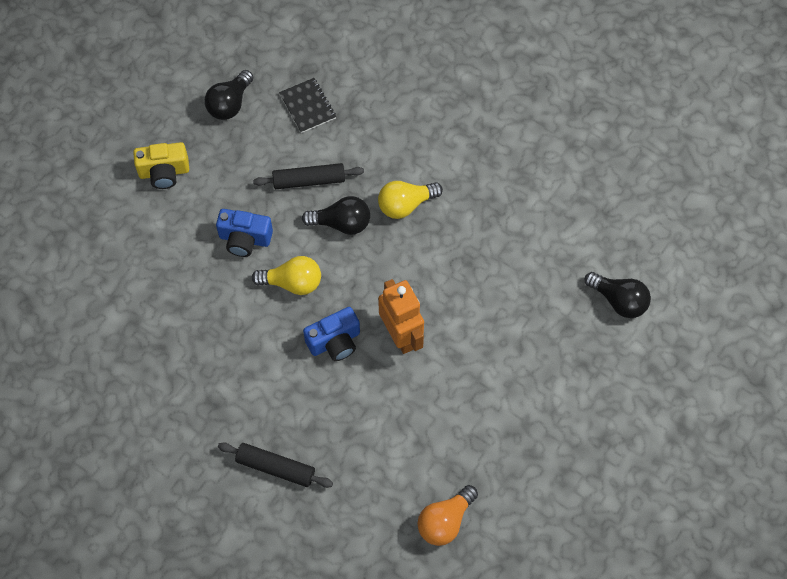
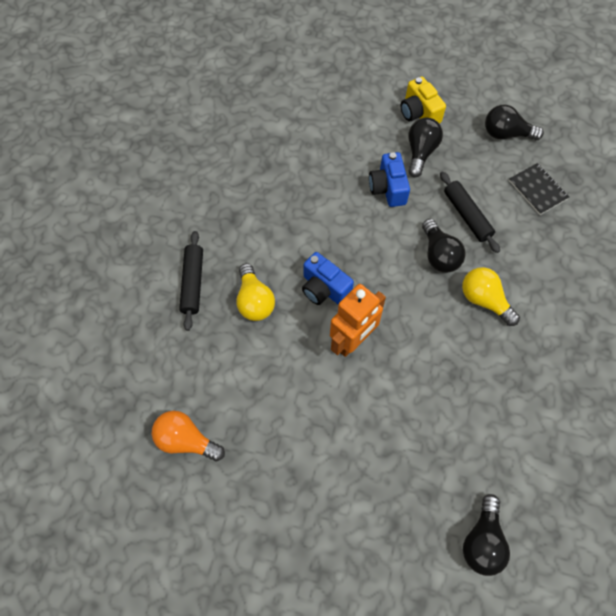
camera: 70 degrees right, 0 degrees up
yellow light bulb [252,256,321,295] -> yellow light bulb moved to [236,263,275,321]
black notebook [279,78,336,133] -> black notebook turned 75 degrees counterclockwise [509,163,569,215]
none -> black light bulb [408,118,443,177]

